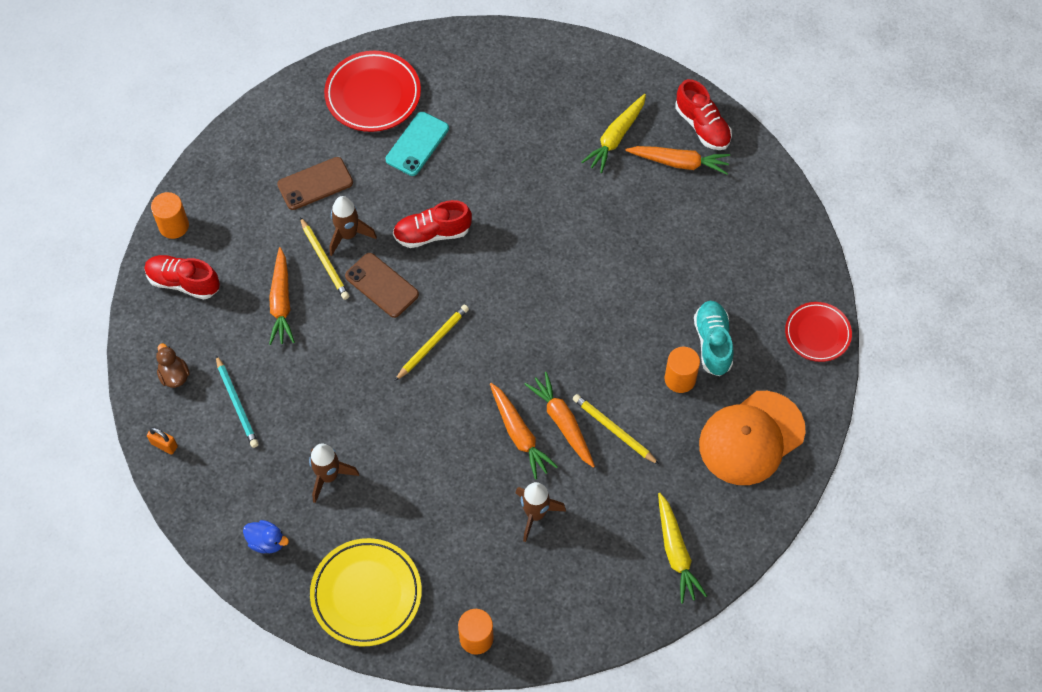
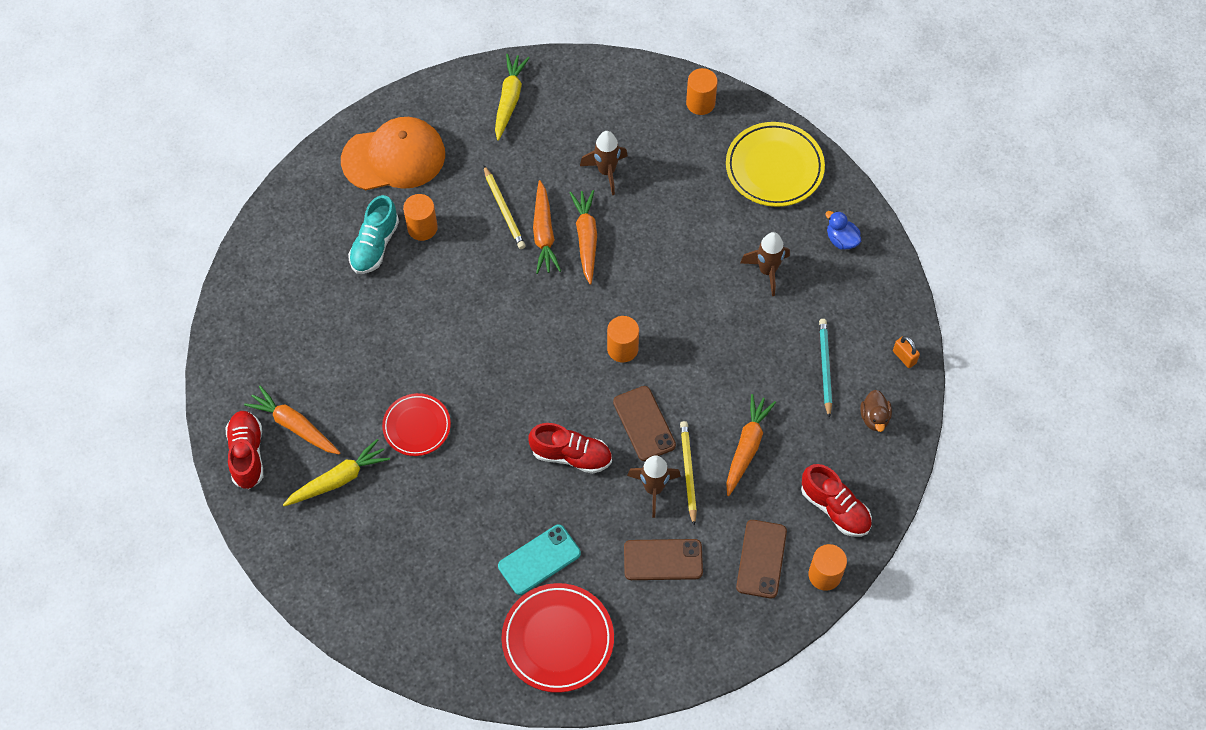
camera: 155 degrees left, 0 degrees up
yellow pencil [395,305,469,381] -> orange cylinder [607,316,639,362]
red plate [785,302,852,362] -> red plate moved to [382,393,451,456]
none -> brown phone [736,520,787,598]

